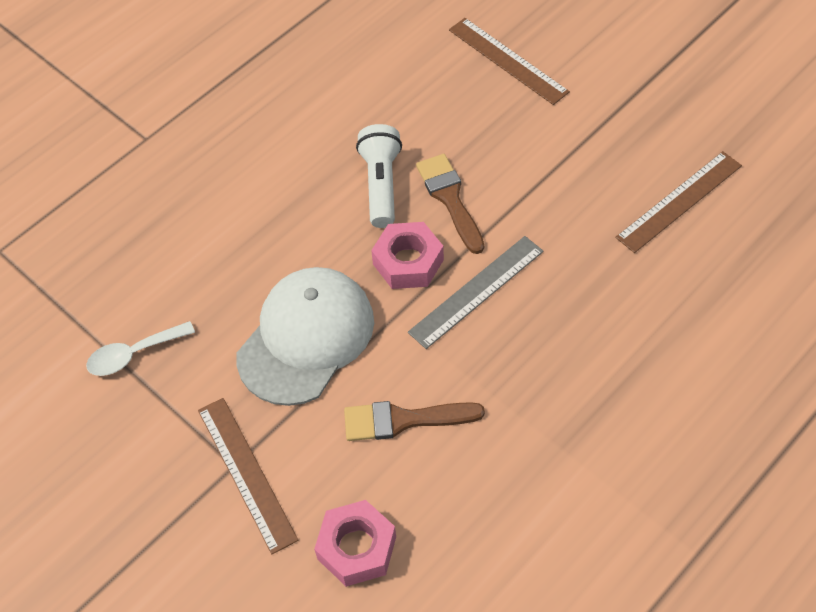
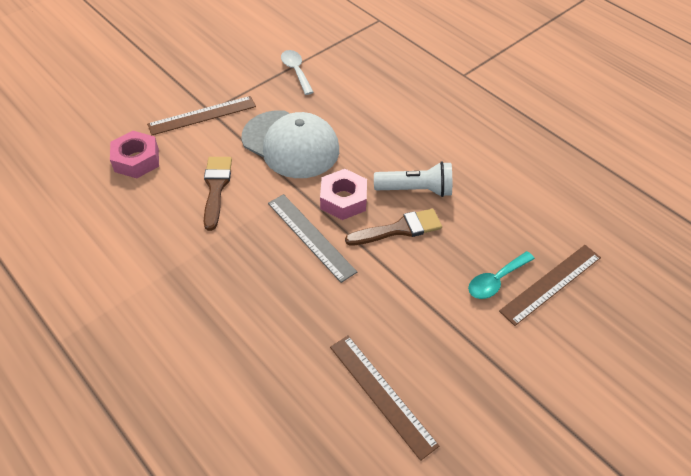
camera: 90 degrees right, 5 degrees down
none -> turquoise spoon [468,251,535,299]

